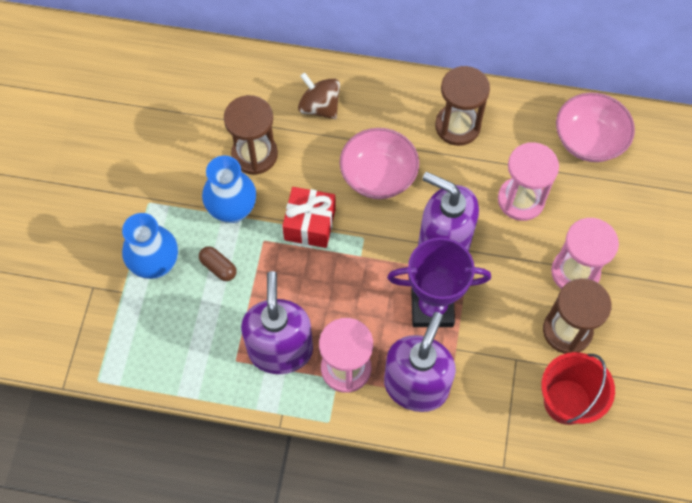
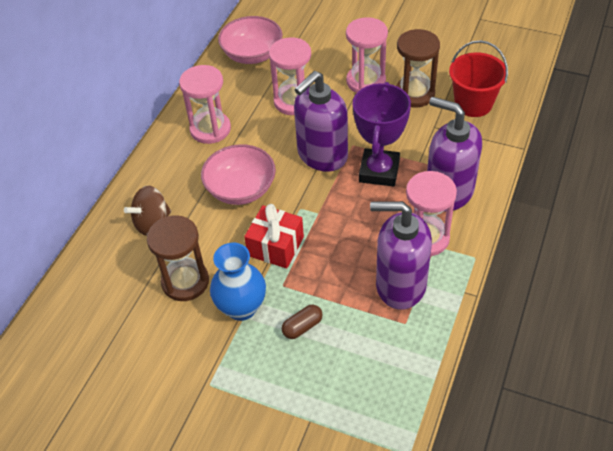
camera: 75 degrees left, 15 degrees down
blue vase [122,213,178,279] -> none
brown hourglass [435,66,490,146] -> pink hourglass [179,65,231,144]

